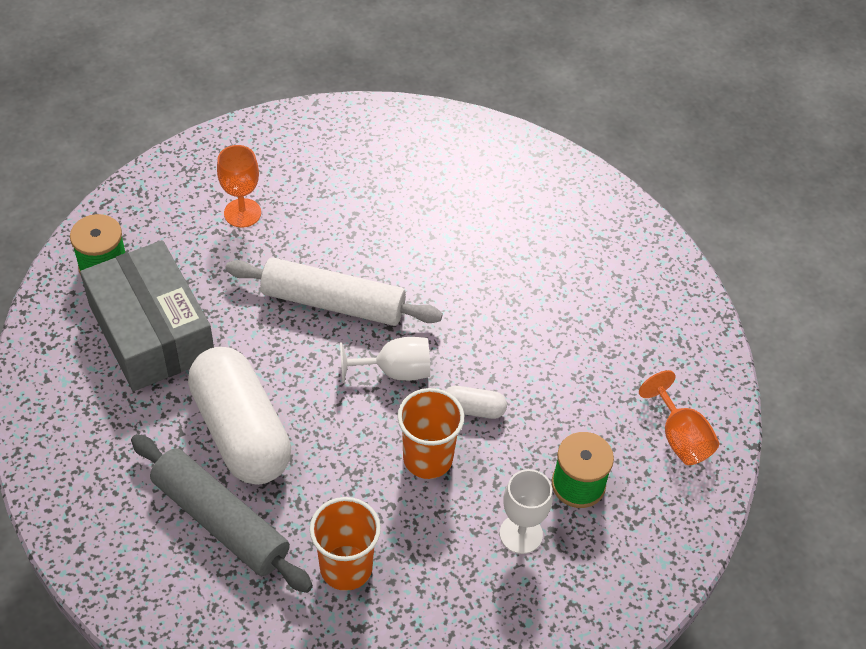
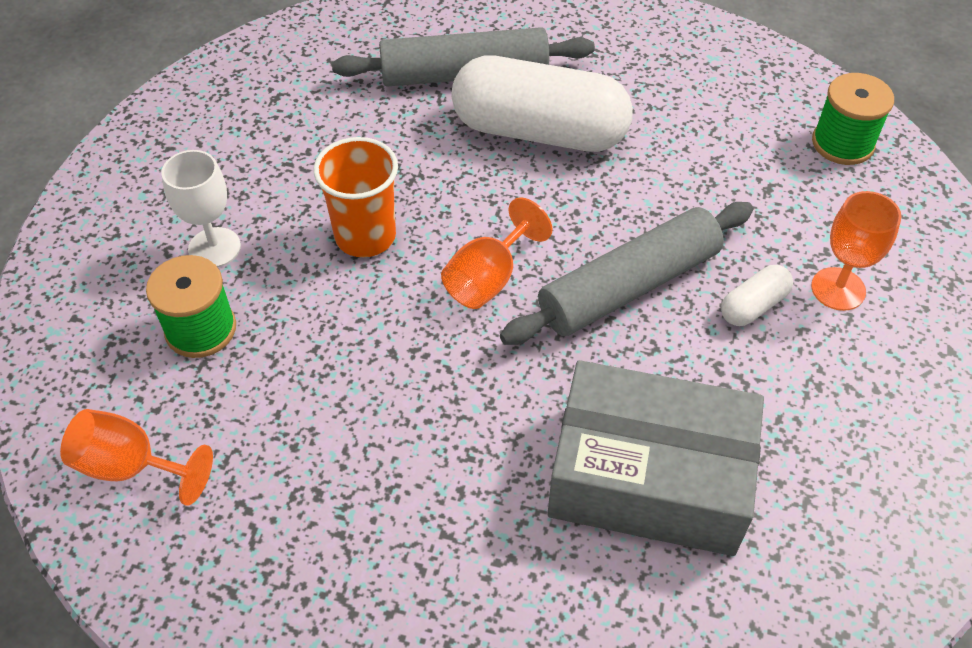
camera: 135 degrees right, 0 degrees up
grey box [80,240,214,391] -> grey box moved to [548,360,764,556]
white rolling pin [225,257,443,326] -> grey rolling pin [500,202,753,345]
orange cup [309,497,381,591] -> none
white goblet [340,337,430,383] -> orange goblet [441,197,552,309]
white capsule [445,386,507,419] -> white capsule moved to [721,265,793,326]

